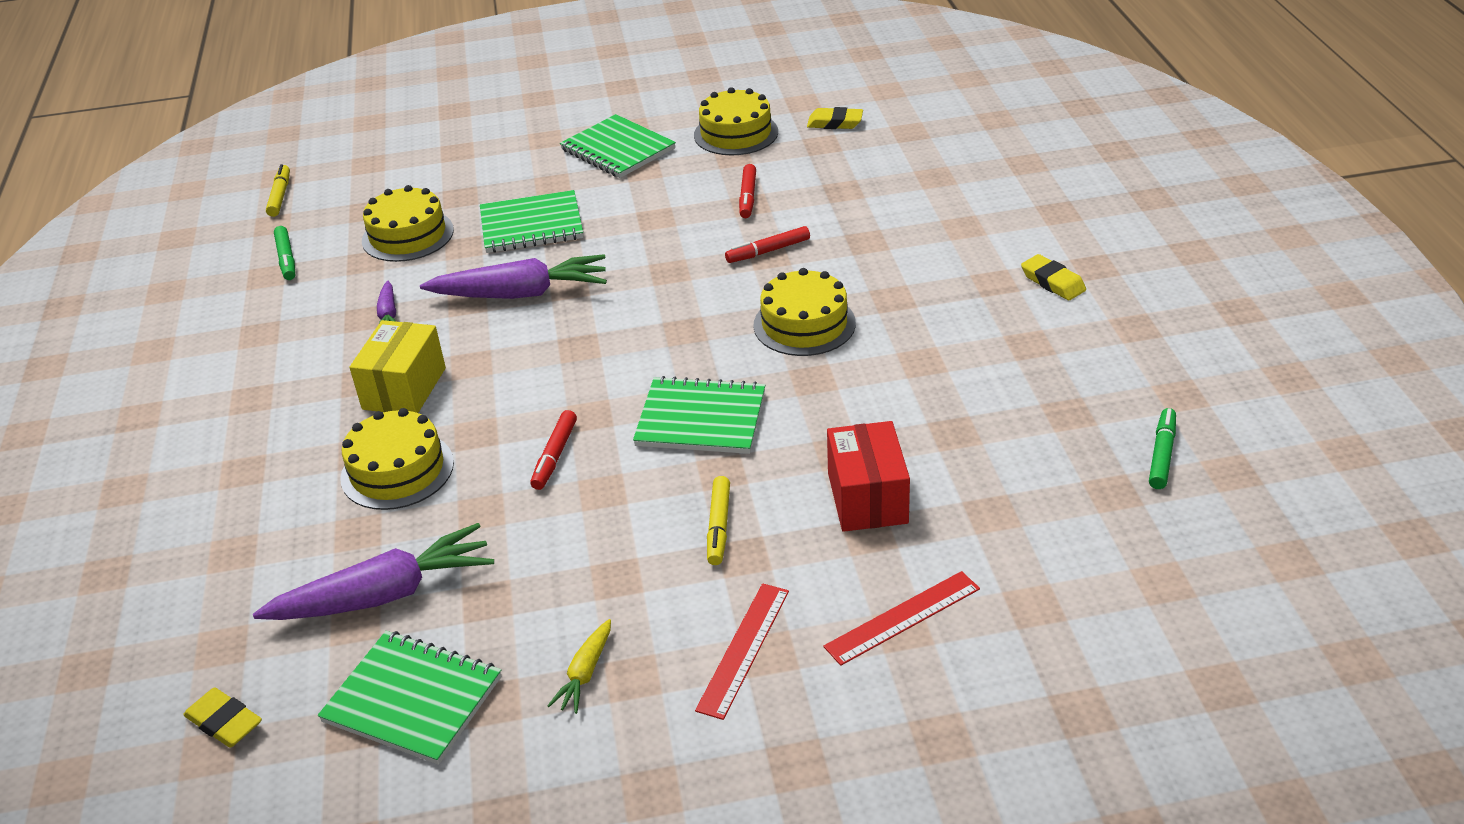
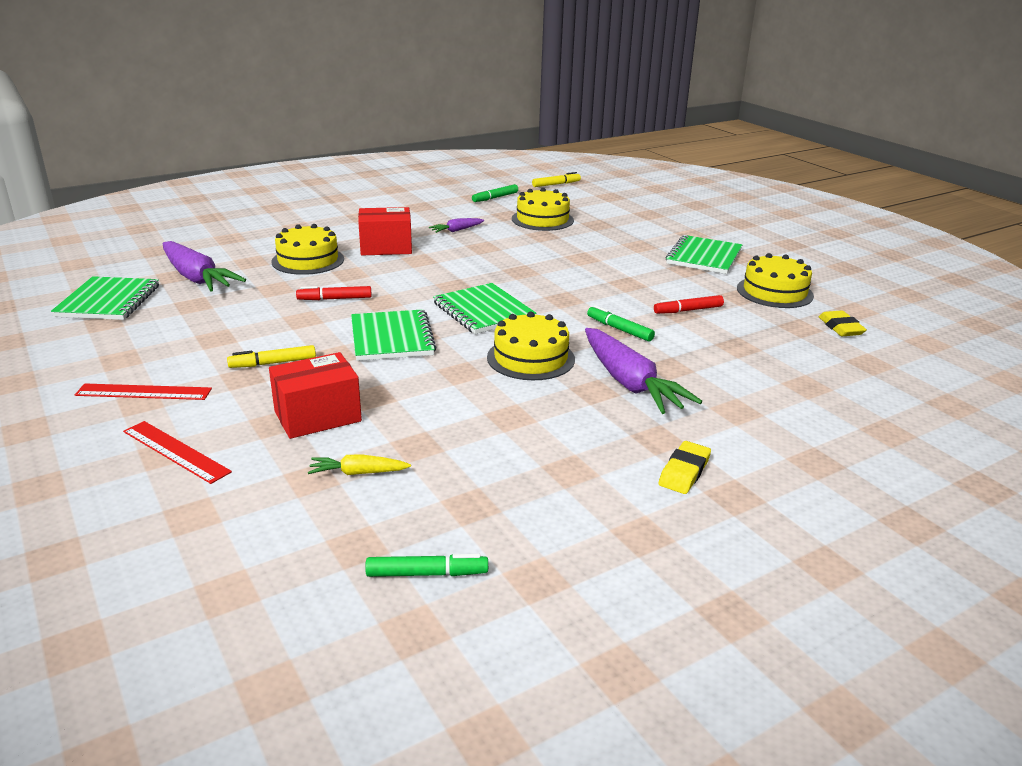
camera: 65 degrees right, 10 degrees down
yellow eraser [183,688,262,747] -> none
yellow box [349,320,446,413] -> red box [358,207,412,255]
purple carrot [420,254,607,299] -> purple carrot moved to [585,328,702,414]
green notebook [480,190,583,253] -> green notebook moved to [433,283,536,334]
yellow carrot [547,619,611,714] -> yellow carrot moved to [308,454,411,475]
red marker [725,226,810,263] -> green marker [587,305,655,342]

